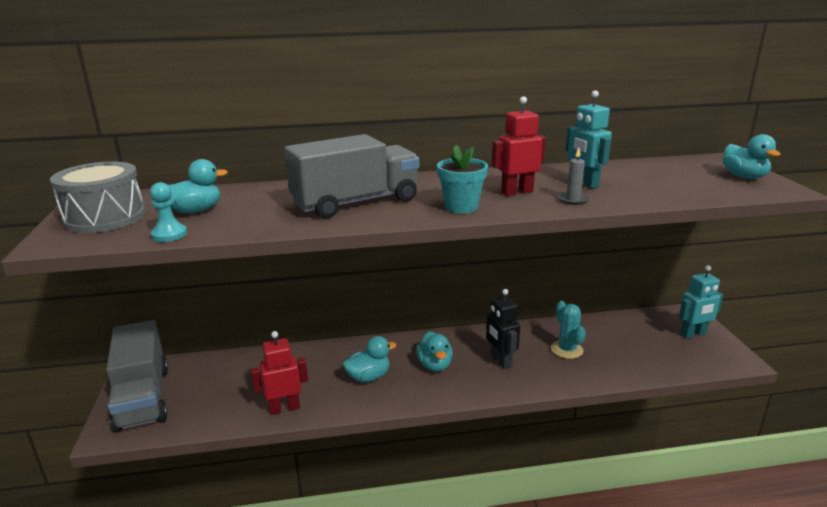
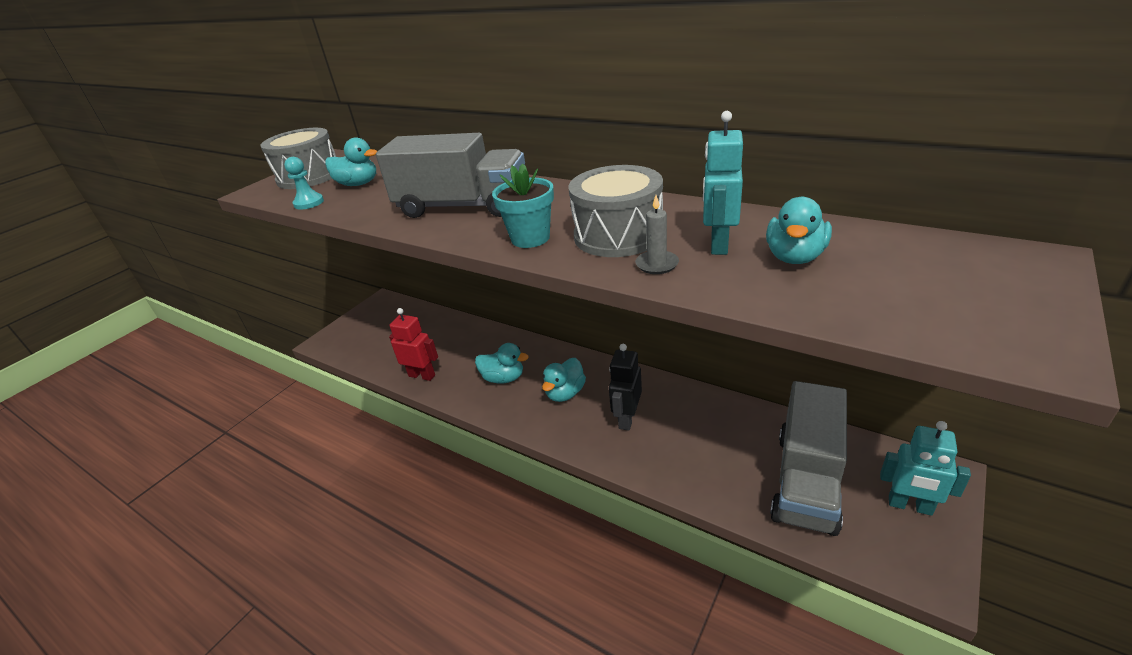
camera: 45 degrees right, 10 degrees up
grey truck [106,320,168,433] -> grey truck moved to [770,381,847,536]
red robot [492,96,546,196] -> grey drum [569,165,663,257]
turquoise cactus [551,301,586,359] -> none
turquoise duck [722,134,781,179] -> turquoise duck moved to [766,197,832,264]

